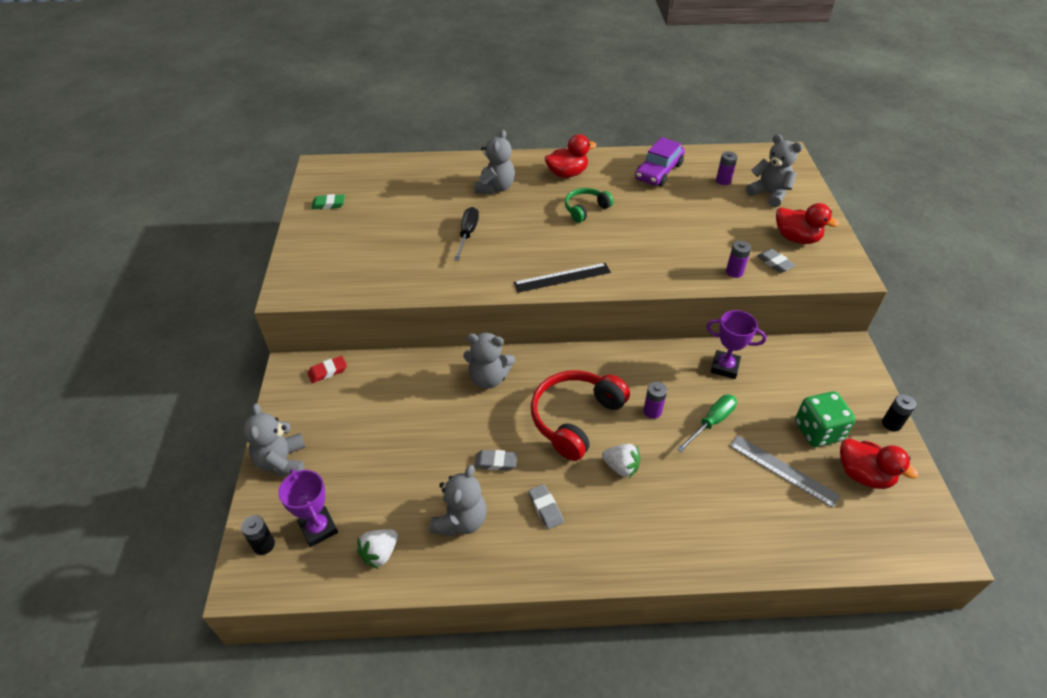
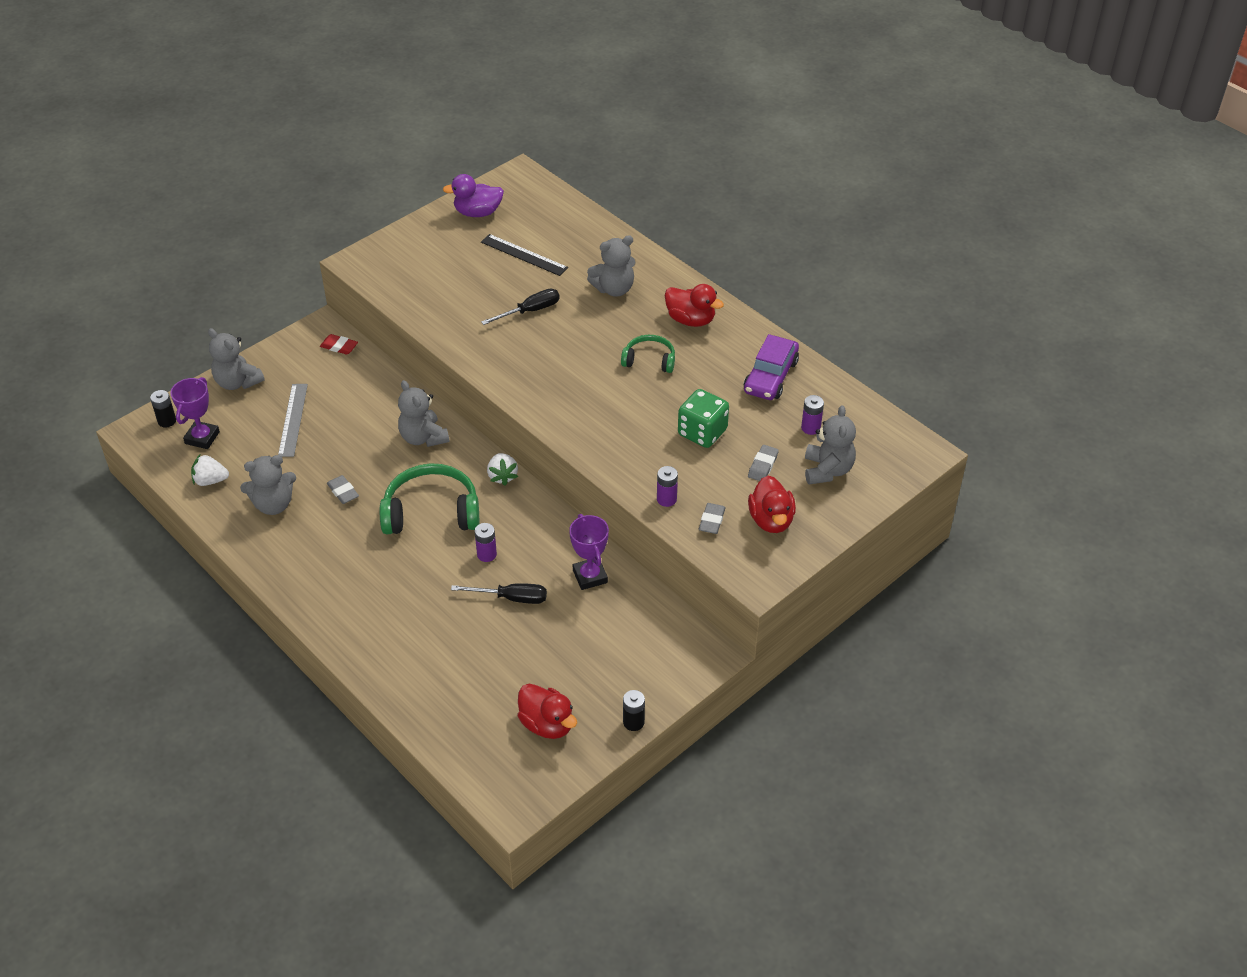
camera: 50 degrees right, 0 degrees up
grey teddy bear [243,403,305,476] -> grey teddy bear turned 90 degrees counterclockwise [208,328,265,390]
green eraser [311,194,345,209] -> purple duck [443,174,504,217]
black ruler [513,263,611,293] -> black ruler moved to [481,234,568,276]
grey eraser [528,484,564,529] -> grey eraser moved to [748,445,779,481]
red headphones [531,370,630,461] -> green headphones [380,463,479,534]
white strawberry [602,444,640,478] -> white strawberry moved to [487,453,518,486]
purple car [635,137,685,186] -> purple car turned 60 degrees counterclockwise [744,334,799,400]
green screwdriver [677,395,737,452] -> black screwdriver [451,583,547,604]
grey ruler [730,435,840,508] -> grey ruler moved to [278,384,308,457]
green dice [795,391,856,447] -> green dice moved to [678,389,729,448]
red duck [840,438,918,489] -> red duck turned 45 degrees counterclockwise [518,683,577,739]

